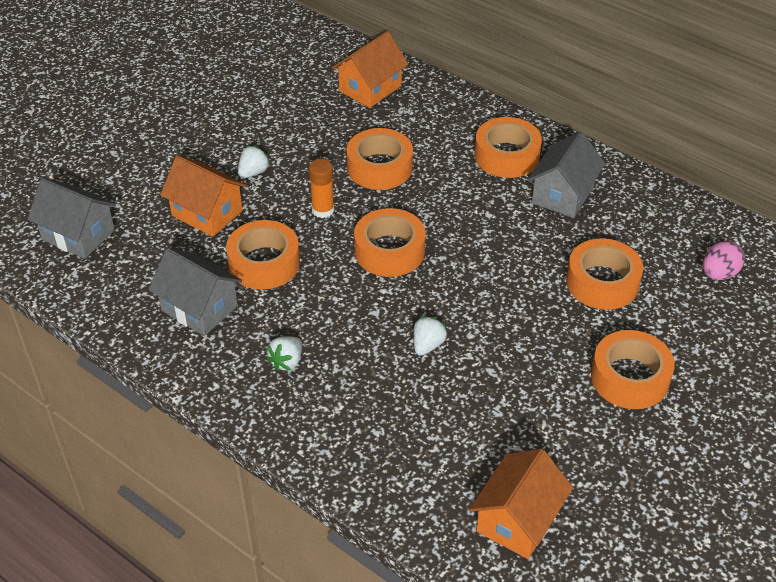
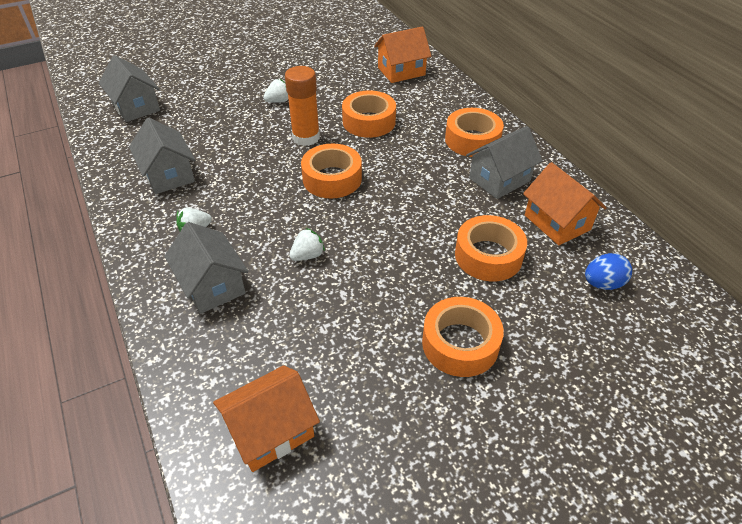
camera: 25 degrees right, 0 degrees up
orange house [160,155,247,237] -> orange house moved to [523,162,607,245]
orange tape [226,220,300,290] -> none
orange glue stick [309,159,334,218] -> orange glue stick [285,66,320,146], size x1.52
pink egg [703,241,745,280] -> blue egg [585,253,632,290]
none -> grey house [164,222,249,314]

